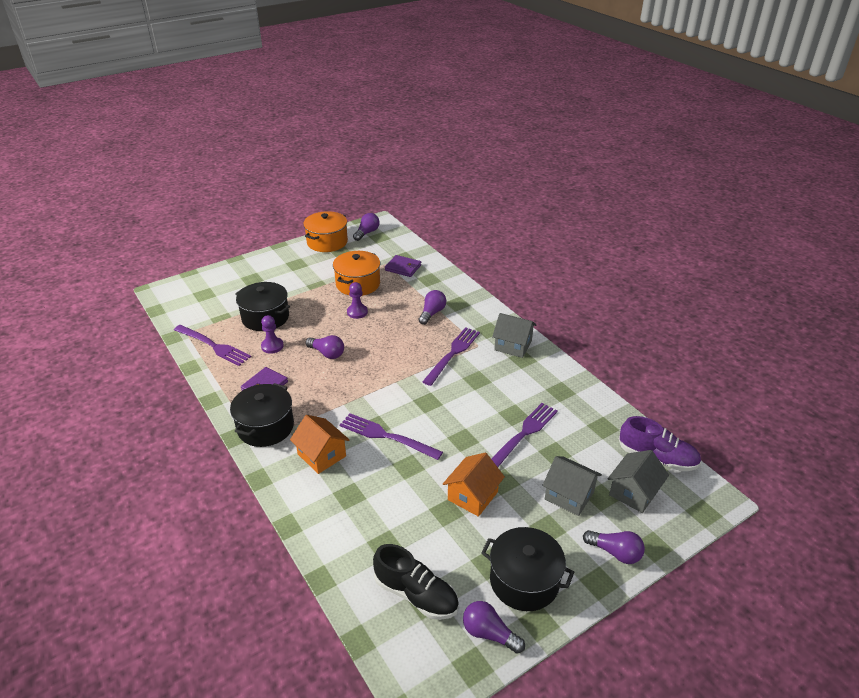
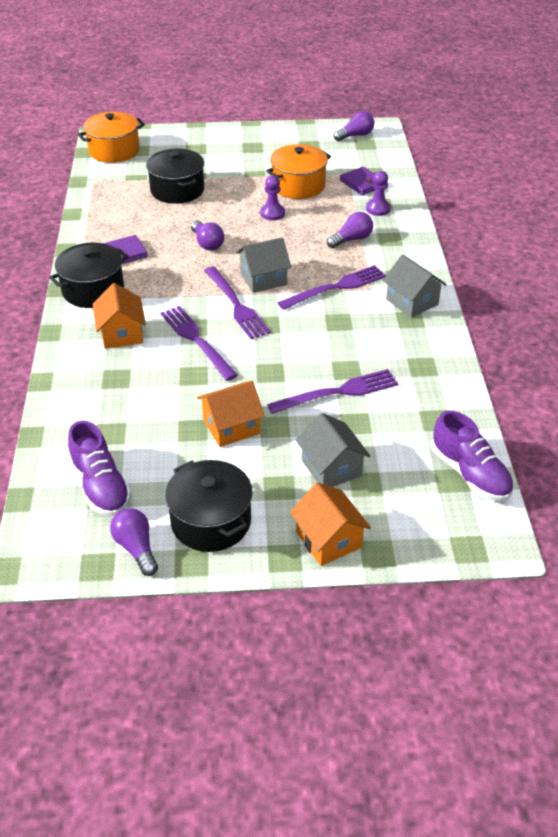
camera: 30 degrees right, 5 degrees up
purple fork [174,325,251,366] -> purple fork moved to [204,267,271,339]
purple pawn [261,315,284,354] -> purple pawn moved to [366,171,391,216]
orange pot [303,211,348,252] -> orange pot moved to [78,112,145,163]
black shoe [373,544,459,620] -> purple shoe [68,420,132,516]
purple light bulb [583,530,645,564] -> orange house [290,482,371,566]
grey house [608,450,669,513] -> grey house moved to [236,237,291,293]

